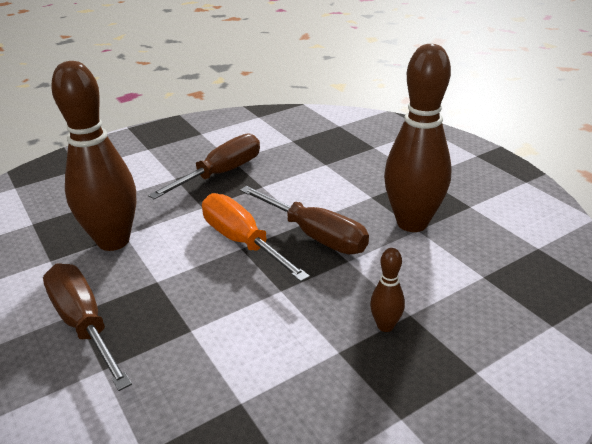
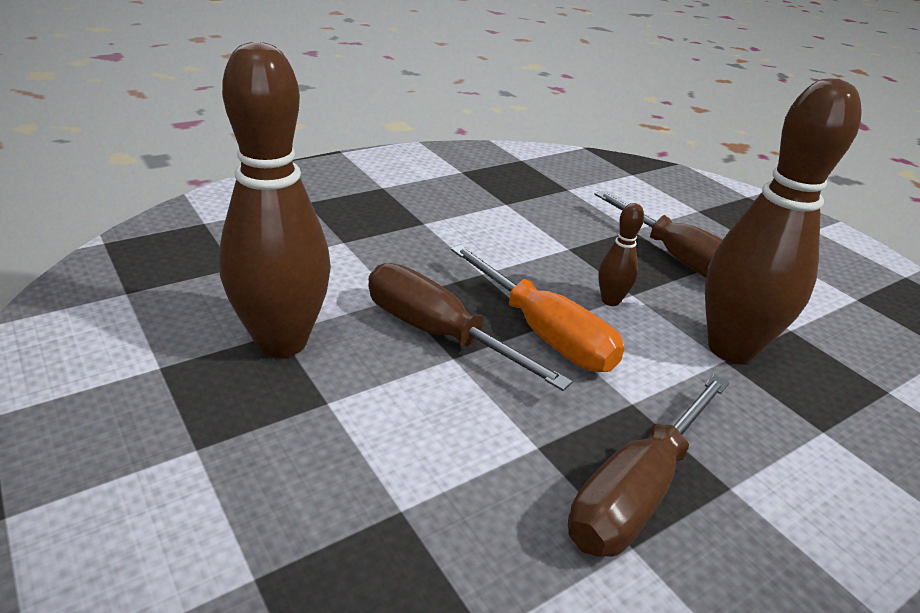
camera: 175 degrees right, 0 degrees up
brown bowling pin [370,248,405,332] -> brown bowling pin moved to [598,203,644,306]

